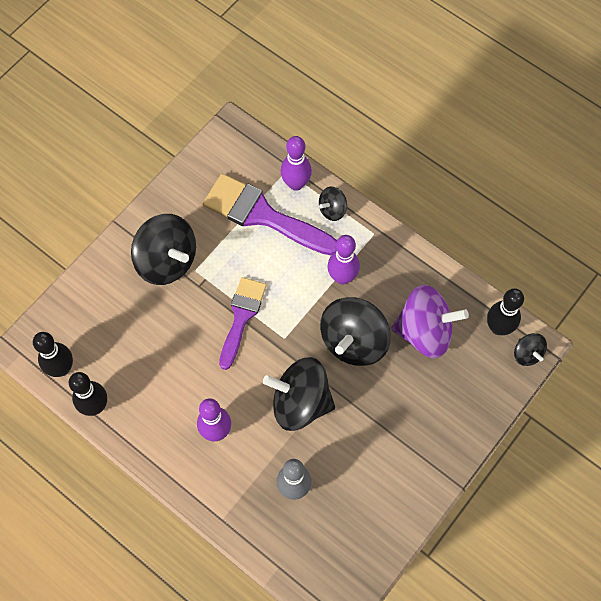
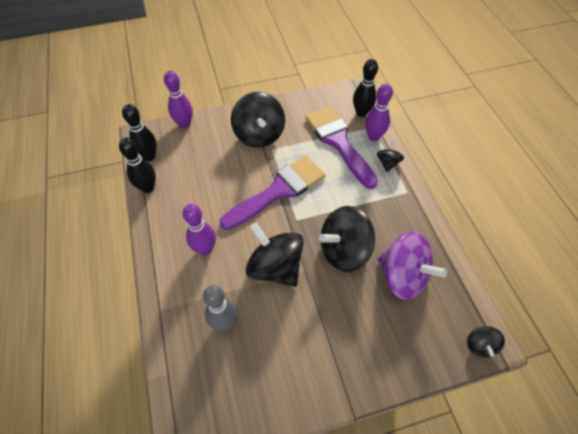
camera: 35 degrees right, 10 degrees down
purple brush [219,277,267,370] -> purple brush [220,156,326,230], size x1.52
black spinning top [319,187,347,221] -> black spinning top turned 105 degrees clockwise [377,140,404,172]
purple bowling pin [327,235,360,285] -> purple bowling pin moved to [164,71,193,129]
black bowling pin [487,288,524,335] -> black bowling pin moved to [353,59,378,117]

